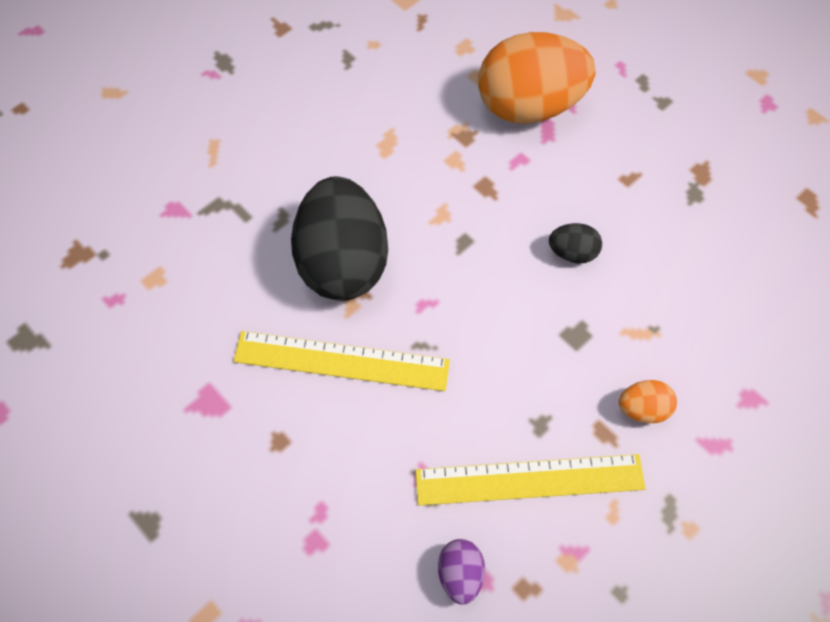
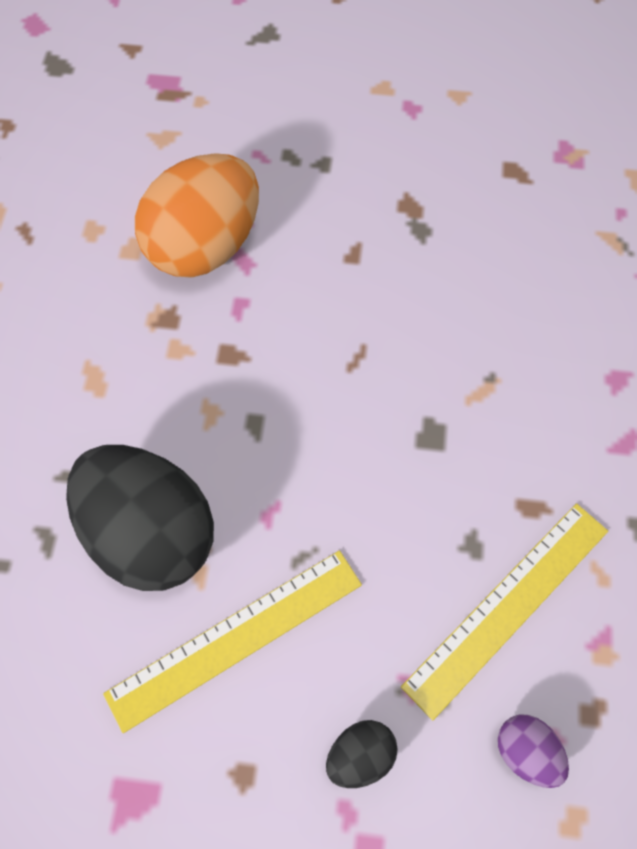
camera: 40 degrees left, 0 degrees up
black egg [549,223,602,263] -> black egg moved to [326,720,398,788]
orange egg [619,380,677,423] -> none

